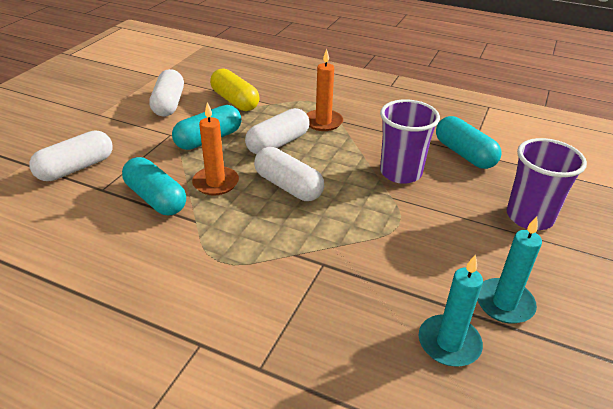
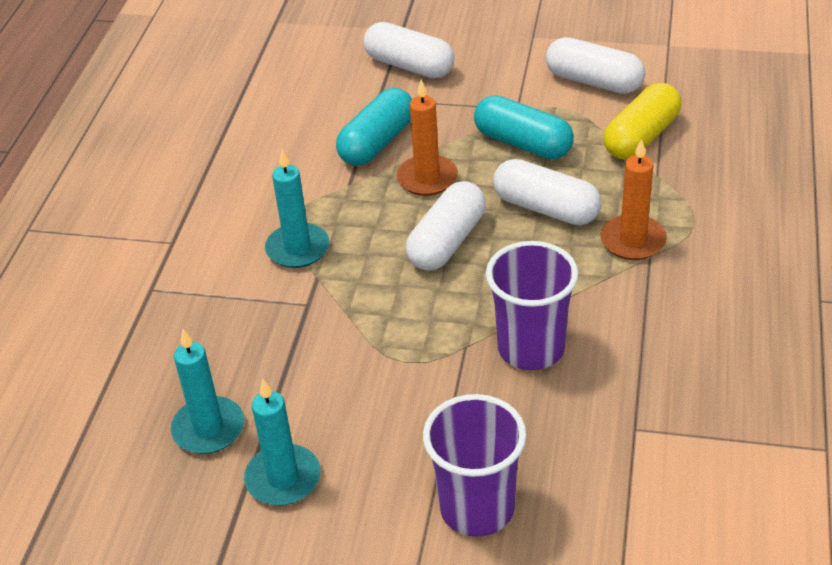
camera: 80 degrees right, 5 degrees up
white capsule [149,69,184,117] -> white capsule turned 45 degrees clockwise [546,37,645,94]
turquoise capsule [436,116,501,169] -> none
none -> turquoise candle [265,150,329,268]

